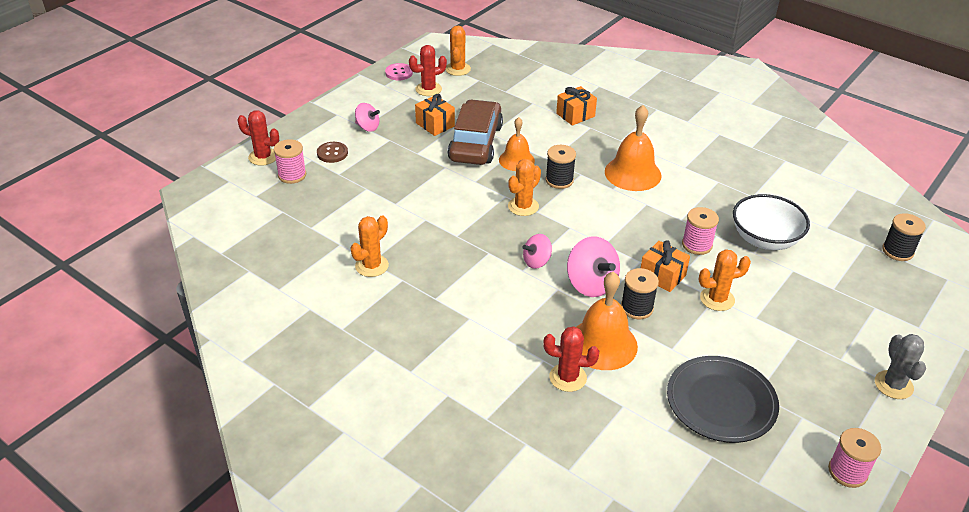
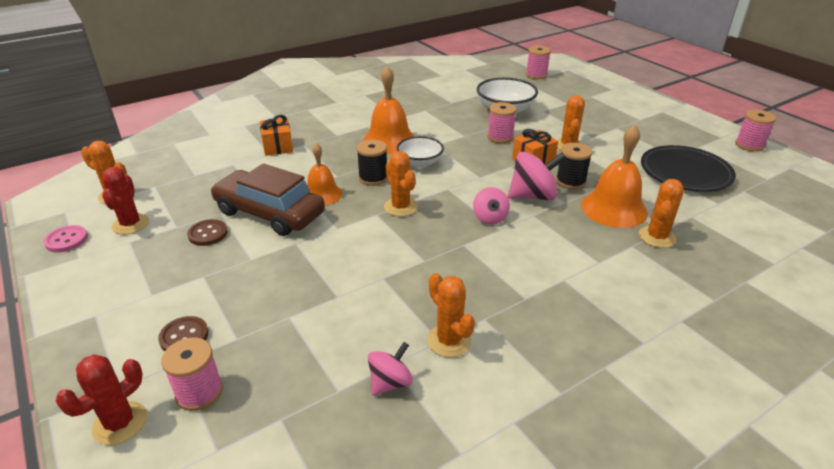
camera: 70 degrees left, 5 degrees down
pink spinning top [355,103,380,132] -> pink spinning top moved to [368,342,413,396]
orange gift [415,94,455,136] -> brown button [187,219,228,246]
red cactus [543,326,599,392] -> orange cactus [639,179,684,248]
grey cactus [875,334,926,399] -> none
black spool [882,213,926,261] -> pink spool [526,46,551,79]
none -> white bowl [397,136,444,168]

